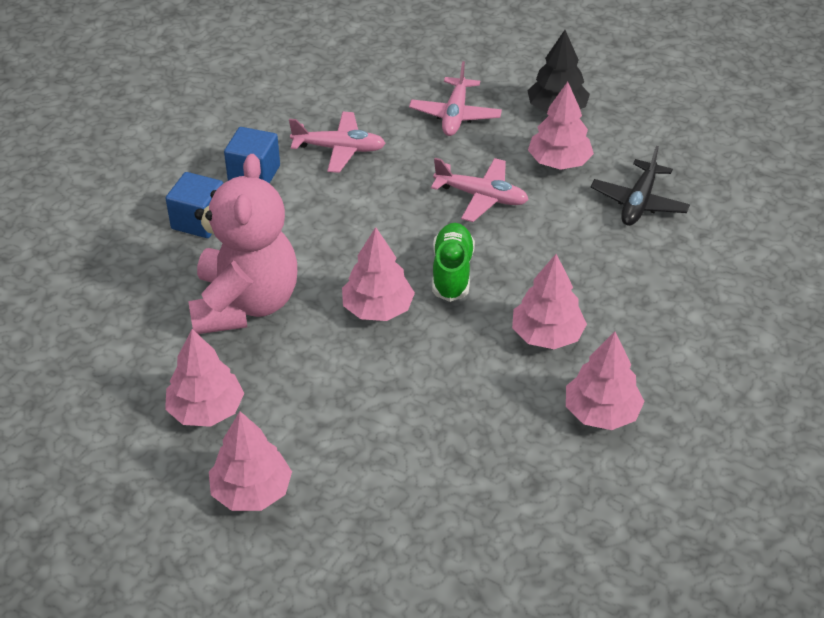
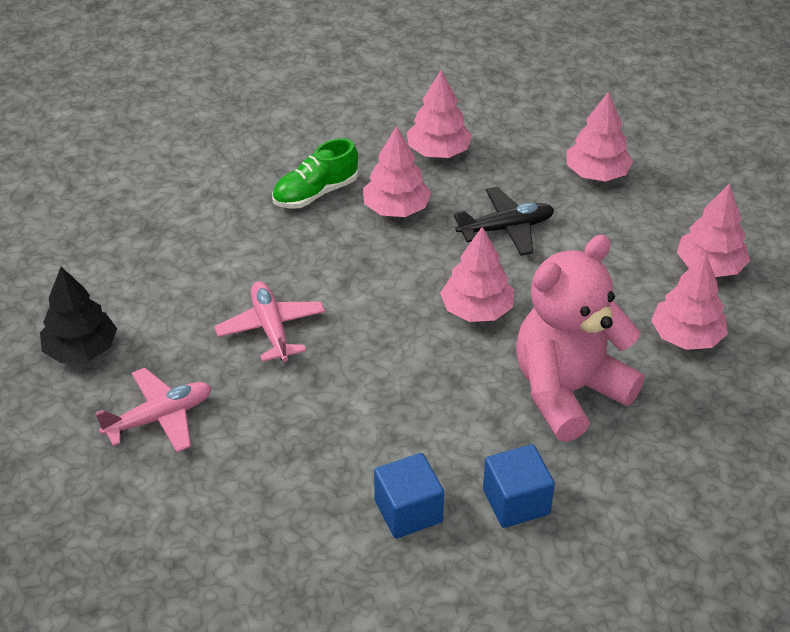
camera: 130 degrees left, 0 degrees up
pink plane [289,112,386,173] -> none
green shoe [432,223,475,302] -> green shoe moved to [272,138,358,209]
pink tree [528,82,594,170] -> pink tree moved to [567,91,633,182]
black plane [591,146,690,226] -> black plane moved to [454,187,554,256]

